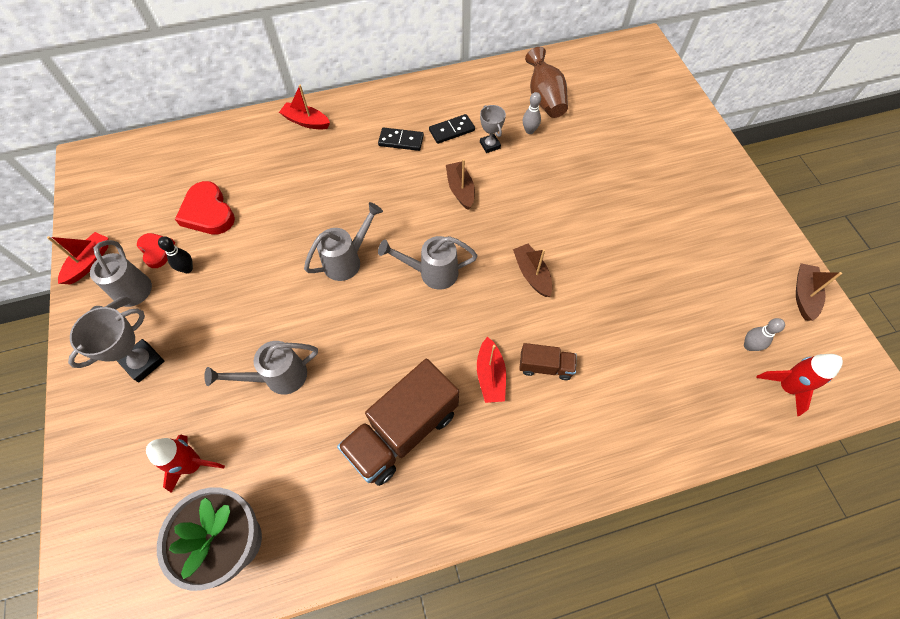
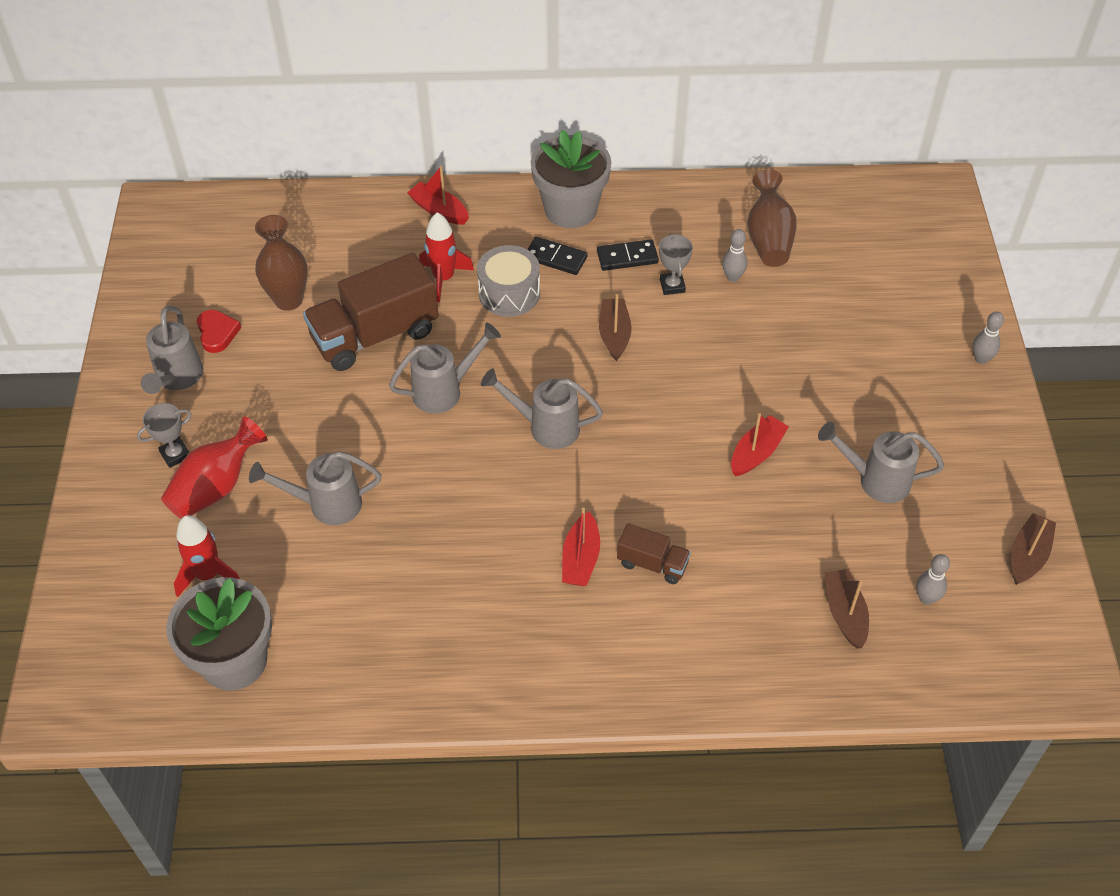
camera: 15 degrees right, 10 degrees down
red boat [47,232,108,284] -> red boat moved to [731,413,789,476]
grey trophy [68,307,164,383] -> grey trophy [137,403,192,468], size x0.64
black bowling pin [158,236,193,273] -> none
red heart [175,181,235,235] -> brown vase [255,215,308,311]
brown truck [337,359,459,486] -> brown truck moved to [303,253,439,371]
brown boat [513,244,552,297] -> brown boat moved to [825,569,869,648]
red rocket [756,354,843,416] -> red rocket moved to [419,212,474,302]
none -> red vase [161,416,268,519]
none -> grey drum [477,245,540,317]
none -> grey flower pot [531,130,611,228]
none -> grey watering can [818,422,944,503]
none -> grey bowling pin [973,311,1004,364]

